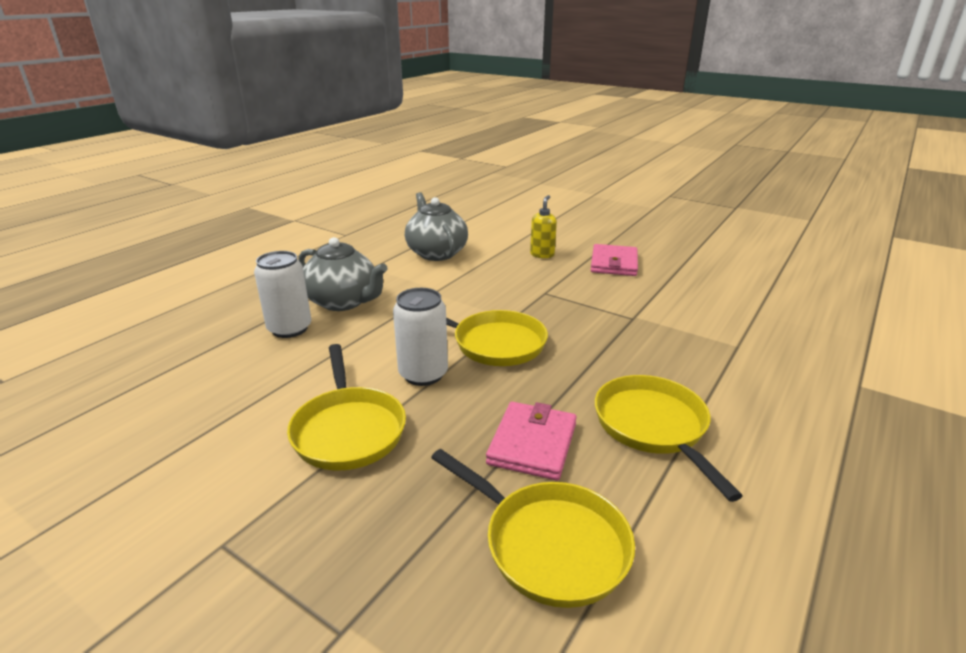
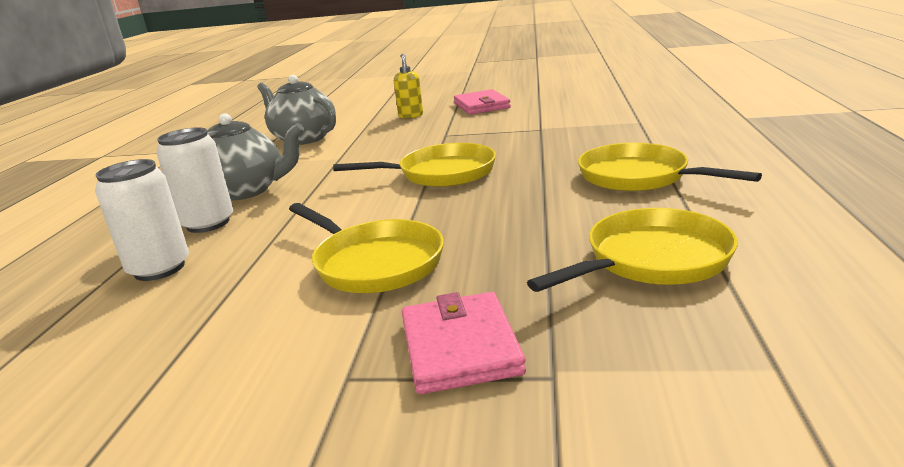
camera: 25 degrees left, 5 degrees down
white can [393,288,448,386] -> white can moved to [95,159,189,281]
yellow pan [431,449,635,608] -> yellow pan turned 45 degrees counterclockwise [527,208,738,292]
pink wallet [486,402,577,480] -> pink wallet moved to [402,292,526,394]

